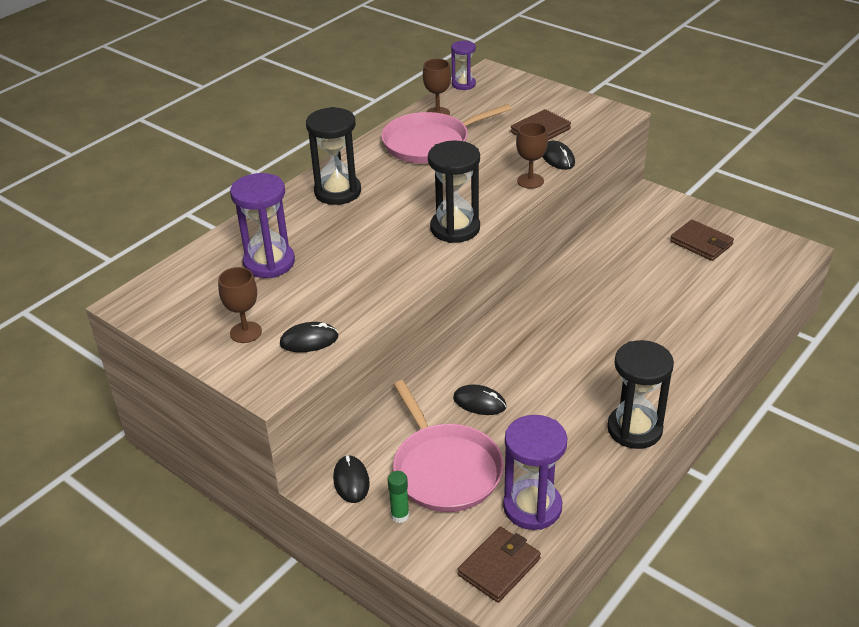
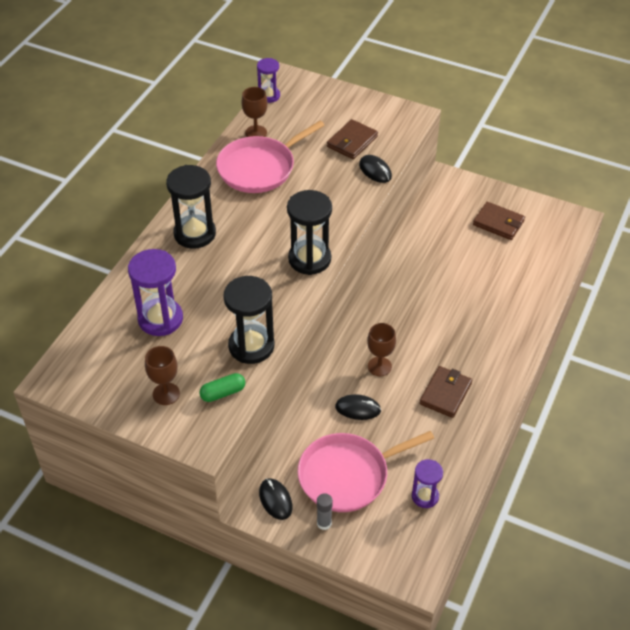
camera: 15 degrees left, 10 degrees up
black mouse [280,322,339,352] -> green capsule [199,373,245,402]
green glue stick [387,471,409,523] -> grey glue stick [317,493,333,530]
pink pan [393,380,504,512] -> pink pan turned 105 degrees clockwise [298,431,434,512]
brown wallet [457,526,541,603] -> brown wallet moved to [419,366,472,418]
purple hourglass [503,415,567,530] -> purple hourglass [412,459,443,508], size x0.59
brown goblet [516,122,548,189] -> brown goblet moved to [367,323,396,376]
black hourglass [607,340,674,449] -> black hourglass moved to [223,276,274,364]

